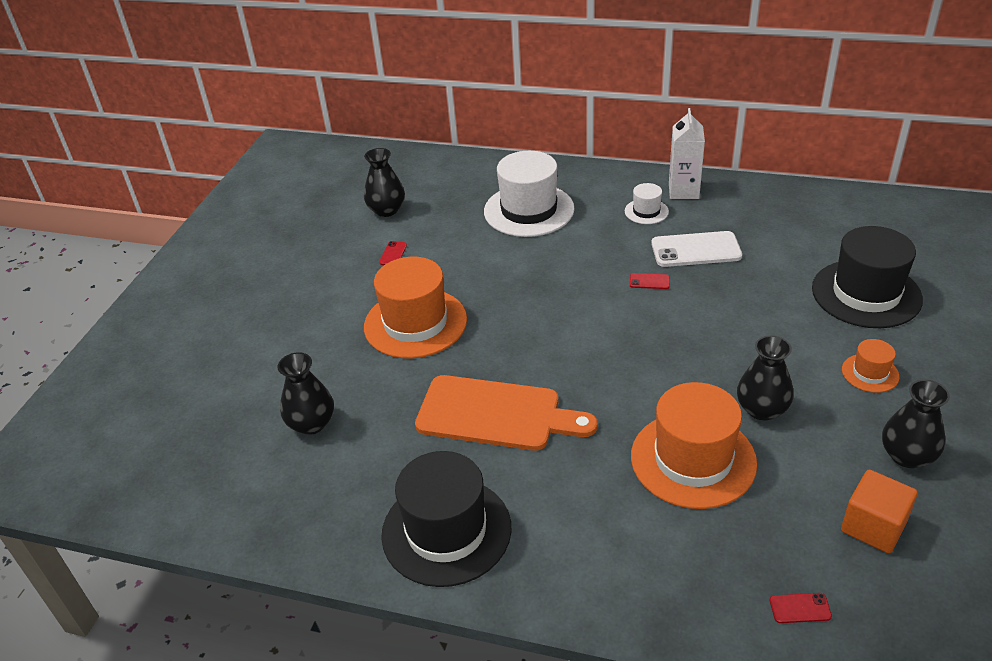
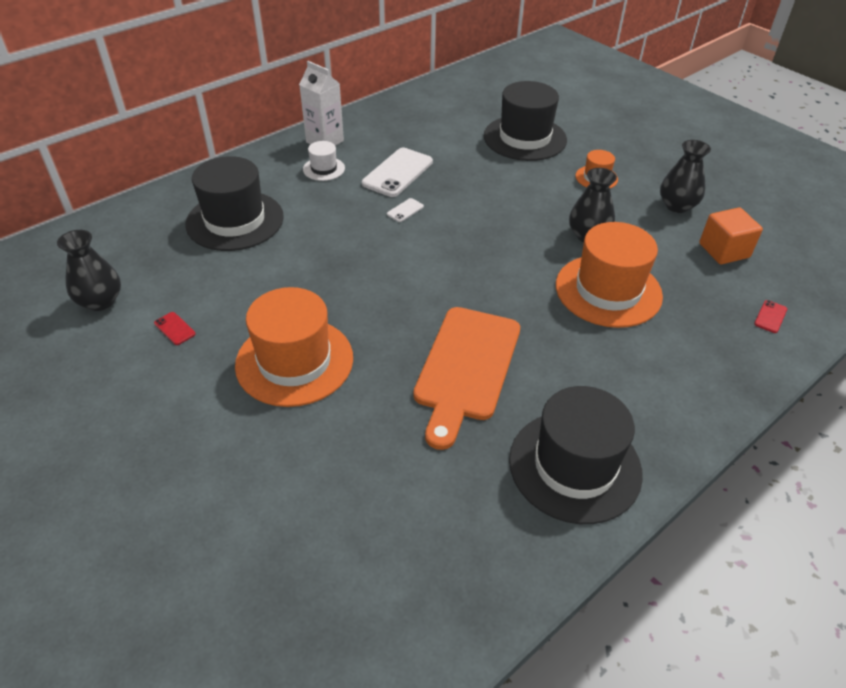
camera: 60 degrees left, 5 degrees up
black vase [277,352,334,435] -> none
orange cutting board [415,375,597,451] -> orange cutting board turned 150 degrees clockwise [413,307,520,450]
white hat [484,151,575,237] -> black hat [185,156,284,251]
red phone [630,273,670,289] -> white phone [387,198,424,222]

